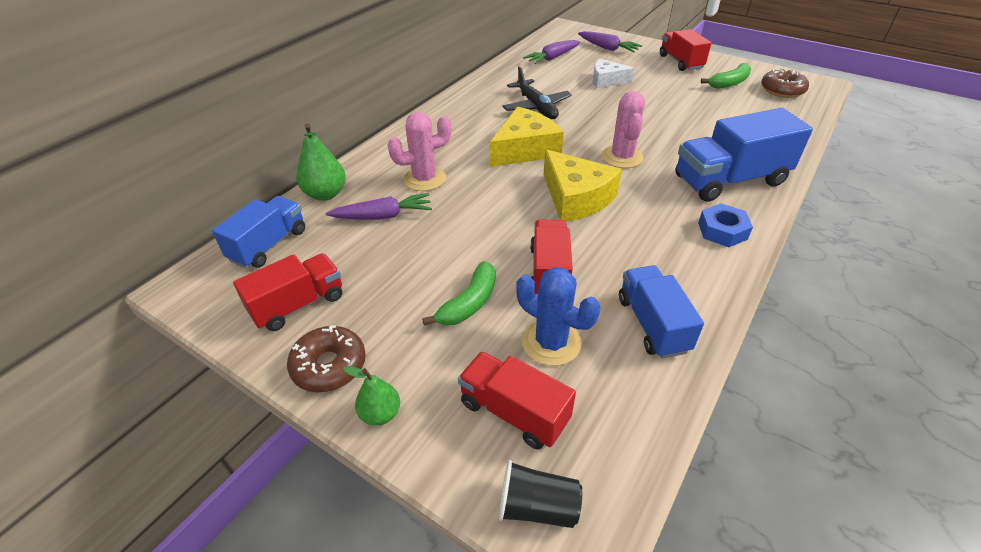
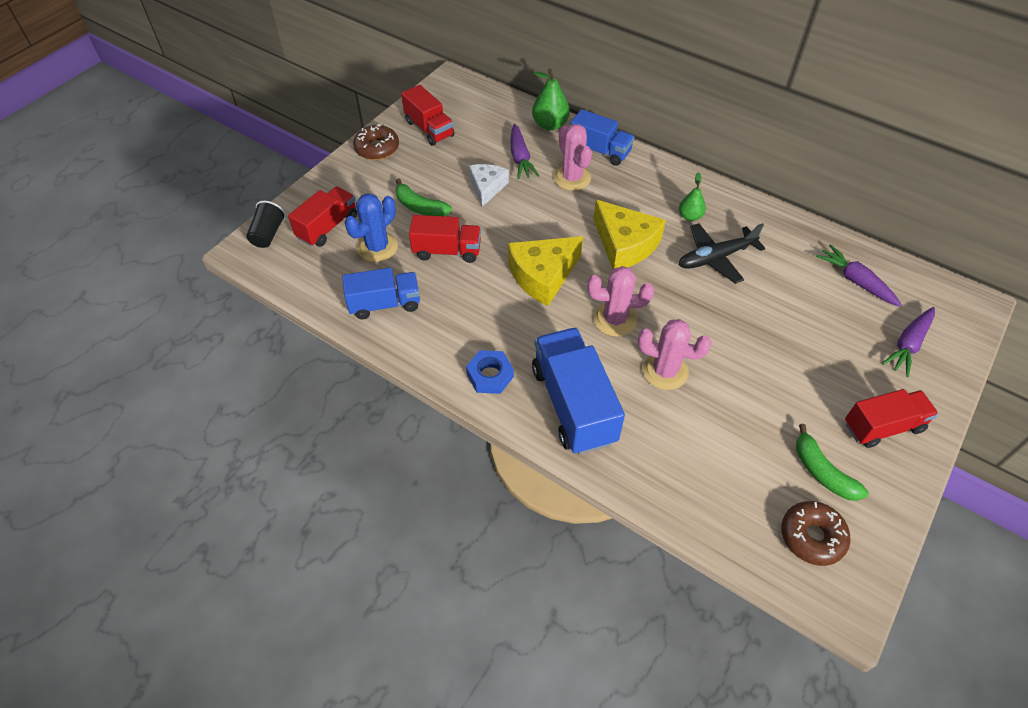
camera: 90 degrees right, 10 degrees up
blue truck [212,196,305,268] -> blue truck moved to [570,109,635,166]
green pear [343,366,400,426] -> green pear moved to [679,172,706,221]
white cheese [593,59,634,88] -> white cheese moved to [469,164,509,207]
none -> pink cactus [637,319,712,390]

